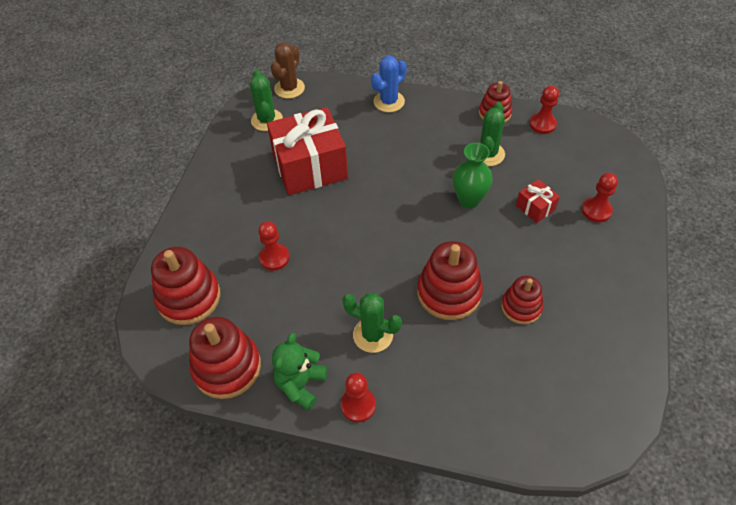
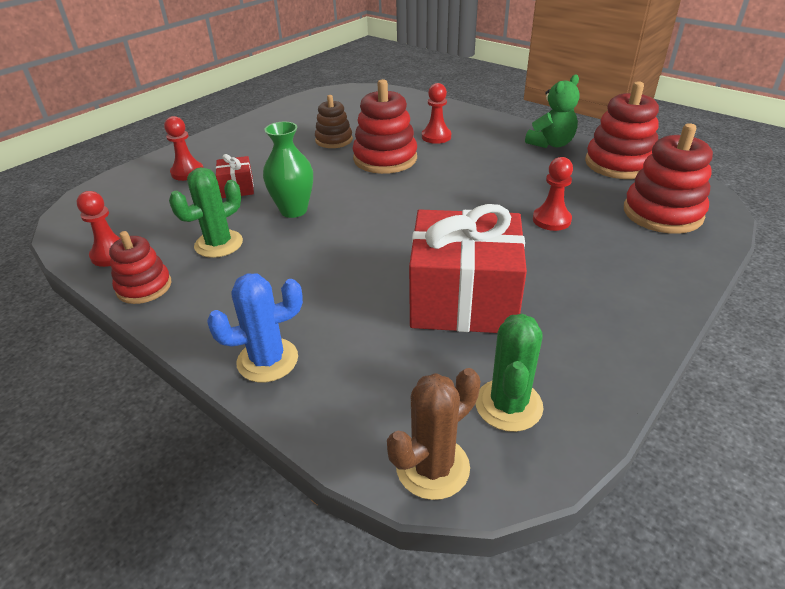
camera: 155 degrees left, 15 degrees down
red pawn [341,372,376,422] -> red pawn moved to [422,83,451,144]
green cactus [342,293,402,353] -> none
red stacking toy [501,276,543,324] -> brown stacking toy [315,95,353,148]

